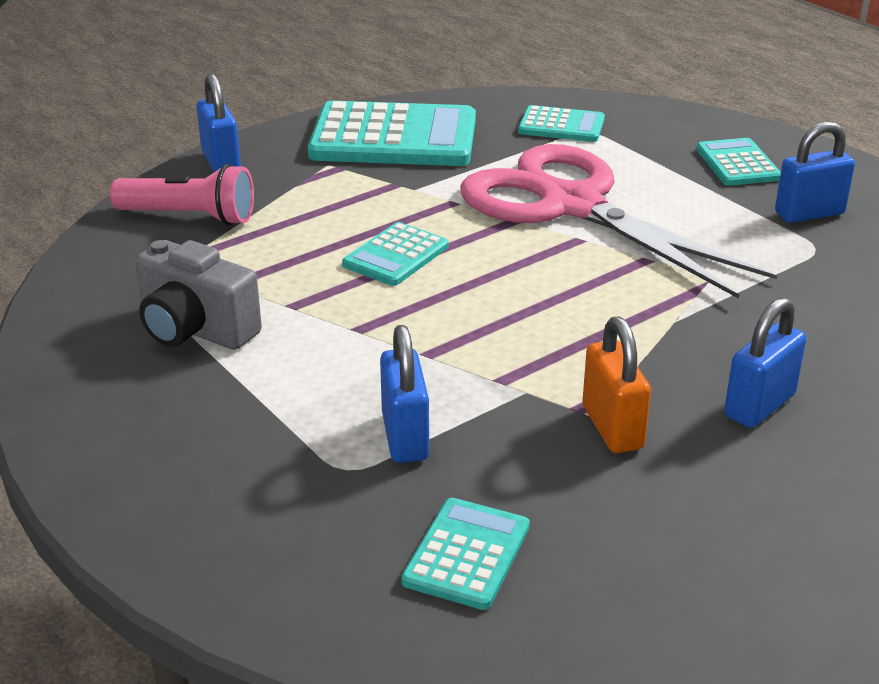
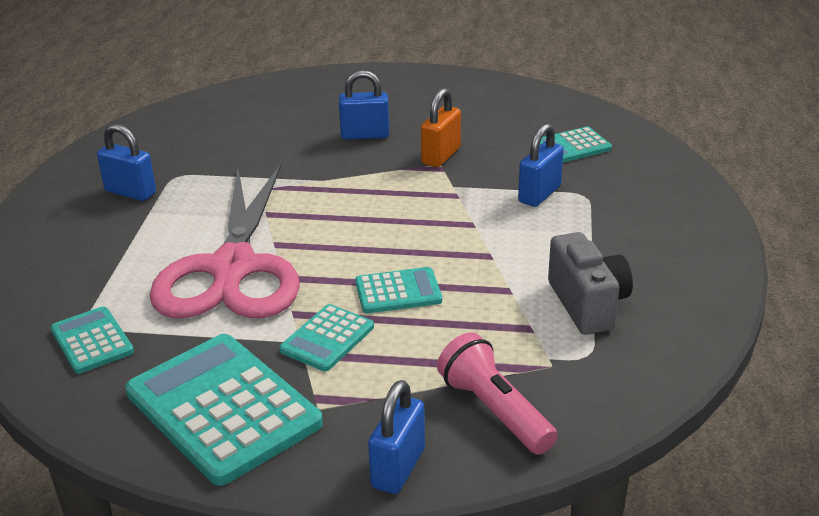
camera: 135 degrees left, 0 degrees up
turquoise calculator [696,138,781,186] -> turquoise calculator moved to [279,304,374,371]

